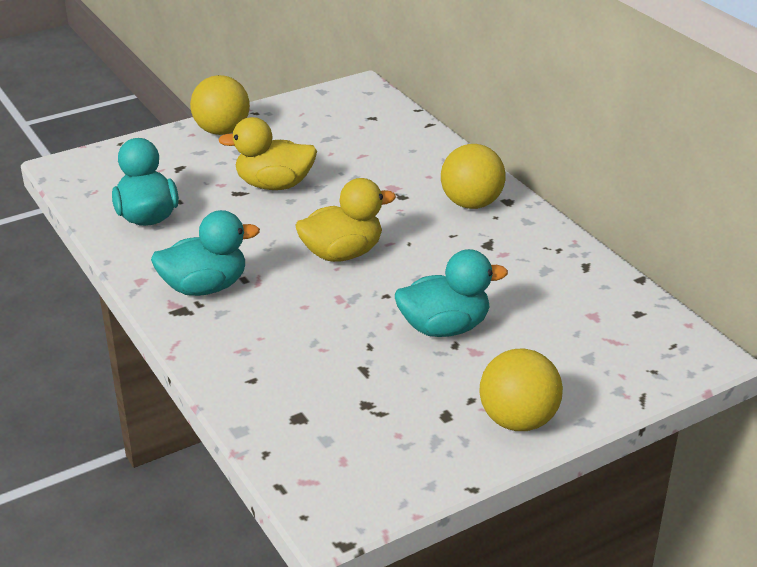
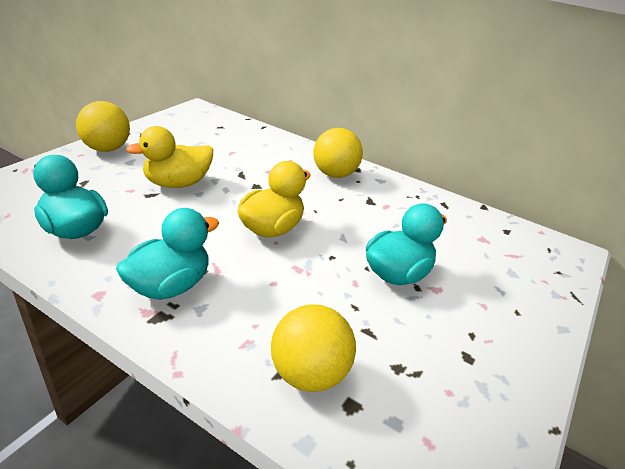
camera: 30 degrees left, 0 degrees up
yellow ball [479,348,563,431] -> yellow ball moved to [271,304,356,392]

